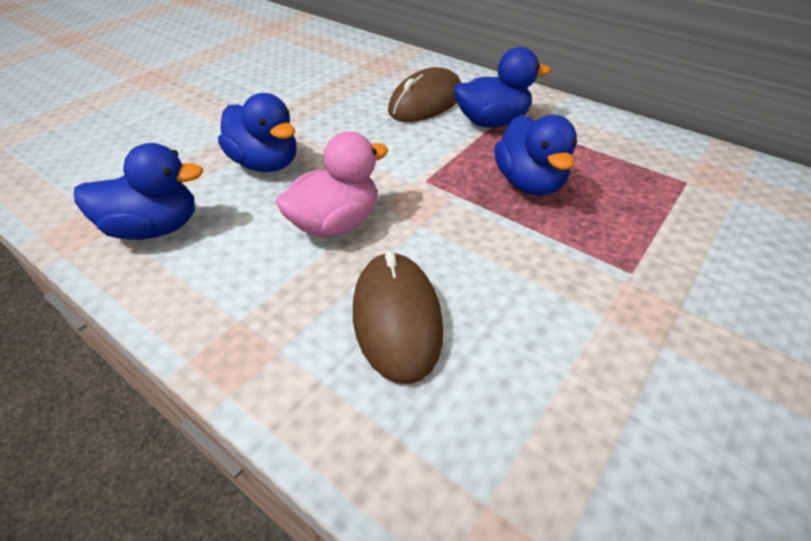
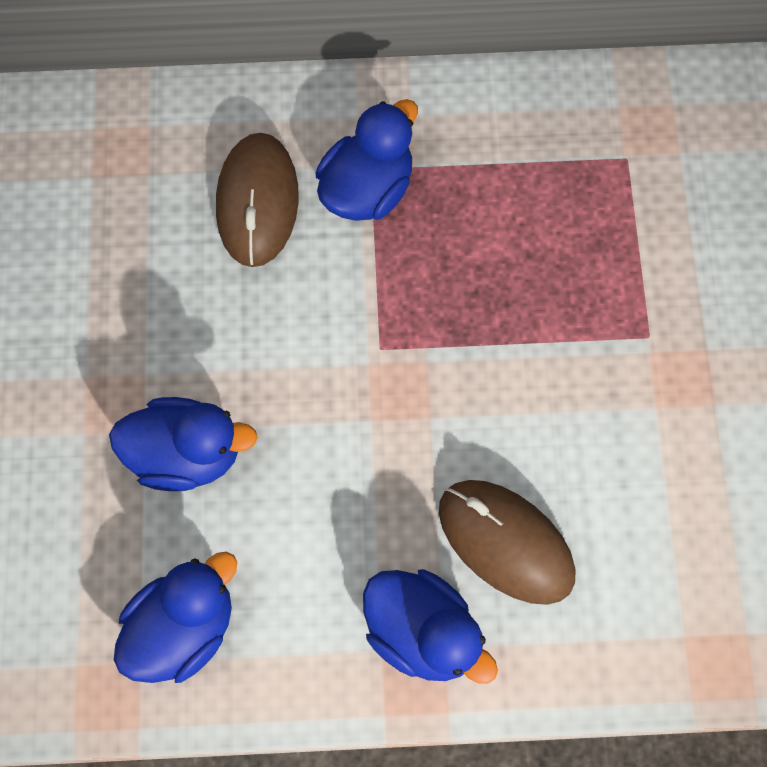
camera: 40 degrees left, 25 degrees up
pink duck [276,131,388,238] -> none
blue duck [494,115,577,196] -> blue duck moved to [363,569,498,684]

